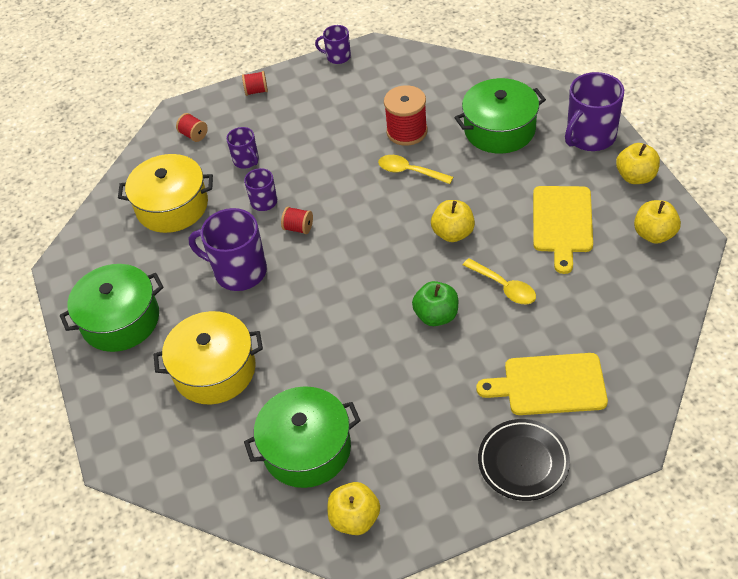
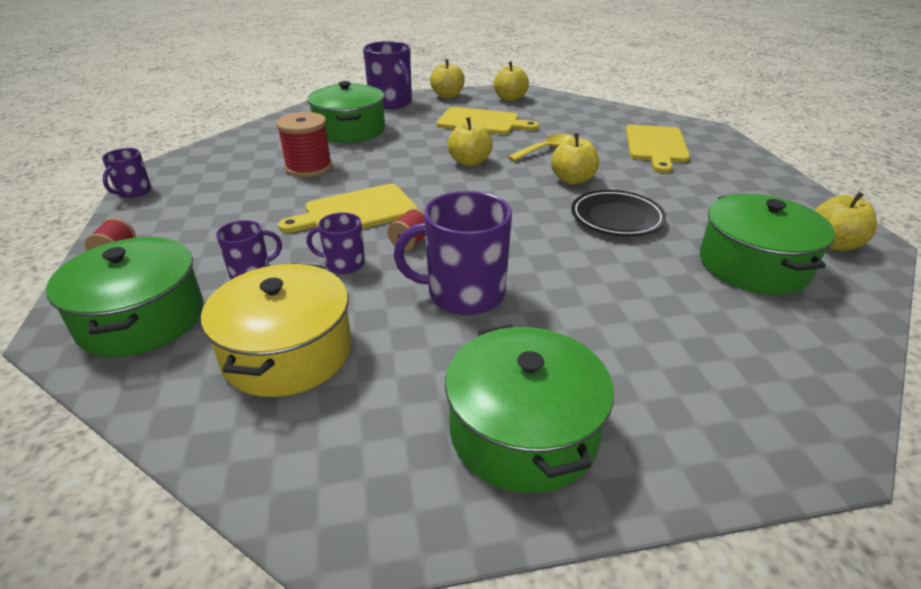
camera: 85 degrees left, 15 degrees down
yellow pot [153,311,263,405] -> none
red spool [176,113,208,142] -> green pot [46,237,203,357]
purple mug [189,208,267,291] -> purple mug turned 60 degrees clockwise [394,191,512,315]
yellow spoon [378,155,453,184] -> none
green apple [412,281,458,326] -> yellow apple [551,133,599,185]
black plate [478,419,570,501] -> black plate moved to [571,190,666,236]
none -> yellow cutting board [278,184,418,233]

